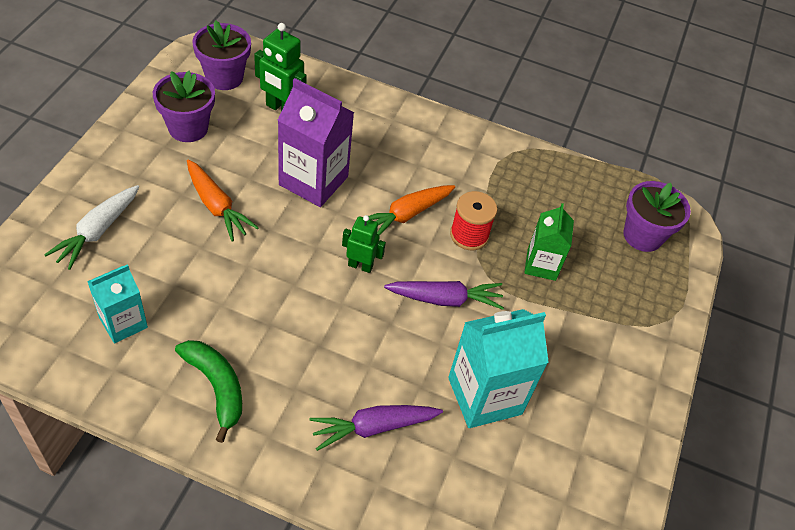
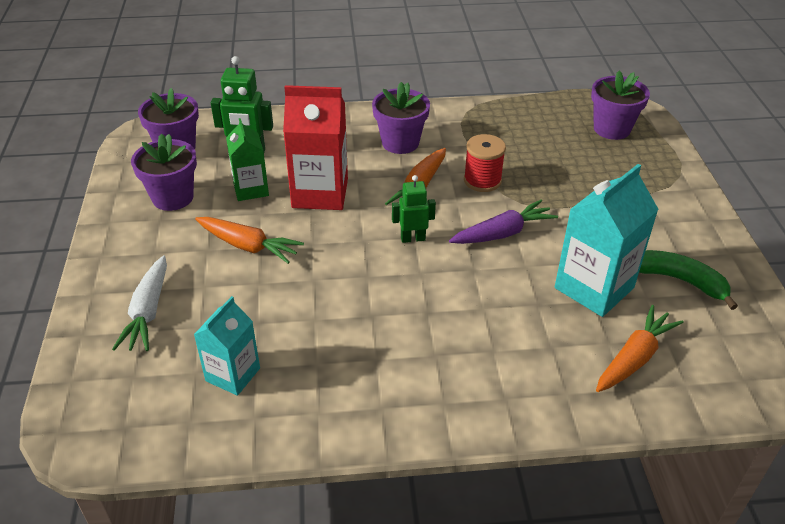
camera: 20 degrees left, 10 degrees down
green banana [175,340,242,443] -> green banana moved to [639,250,738,310]
purple carton [278,78,354,207] -> red carton [283,85,348,210]
purple carrot [309,405,443,451] -> none
green carton [524,203,574,281] -> green carton moved to [226,118,269,201]
none -> purple flower pot [372,82,430,154]
none -> orange carrot [596,305,684,392]

